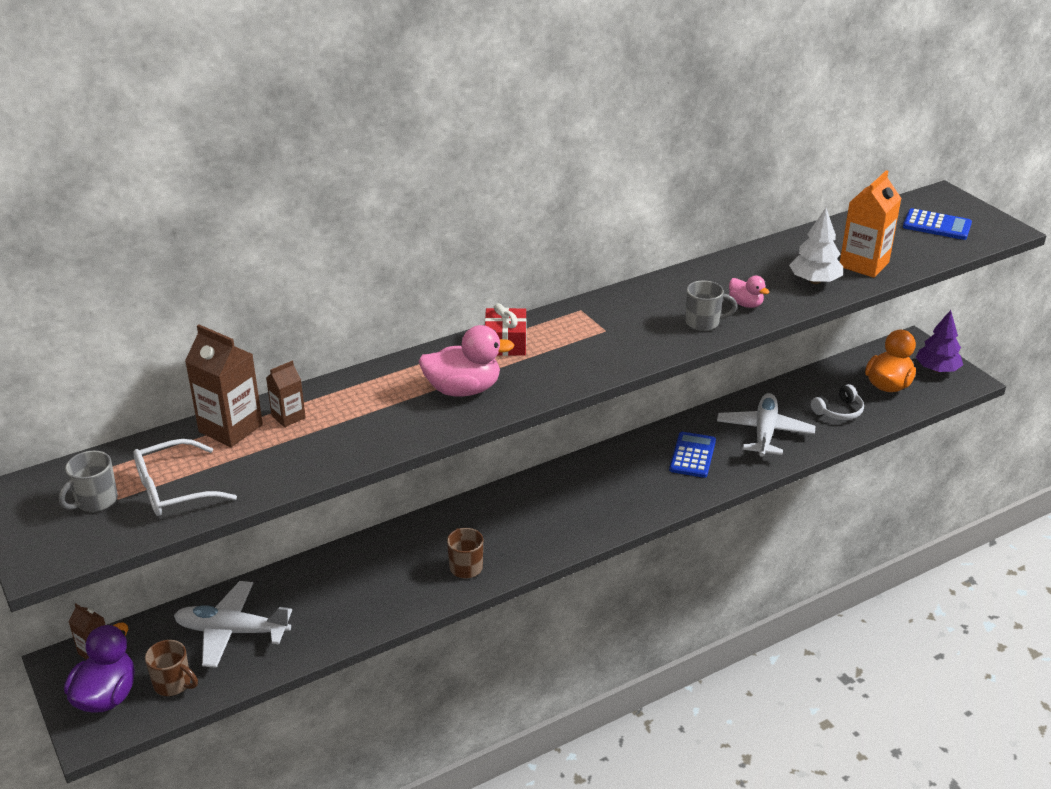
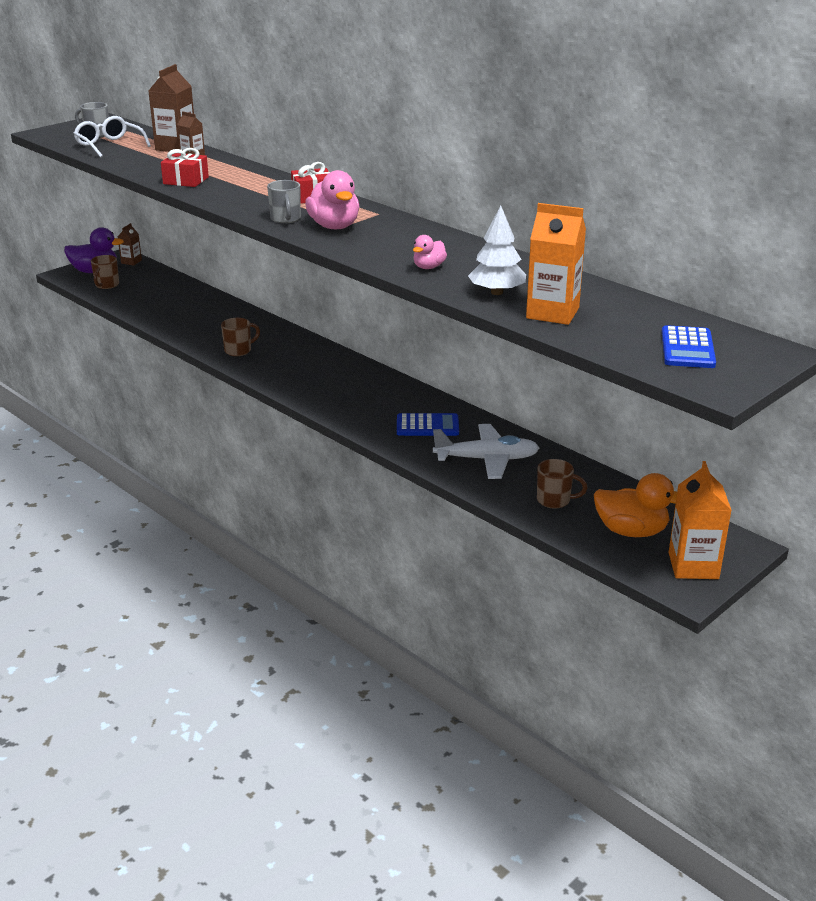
camera: 75 degrees right, 5 degrees down
white plane [174,581,292,668] -> none
pink duck [419,325,514,397] -> pink duck moved to [305,170,360,229]
grey mug [685,280,737,331] -> grey mug moved to [267,180,301,223]
white headphones [811,384,864,420] -> brown mug [537,459,587,509]
purple tree [916,310,963,373] -> orange carton [669,461,732,579]
none -> red gift [161,148,209,187]

